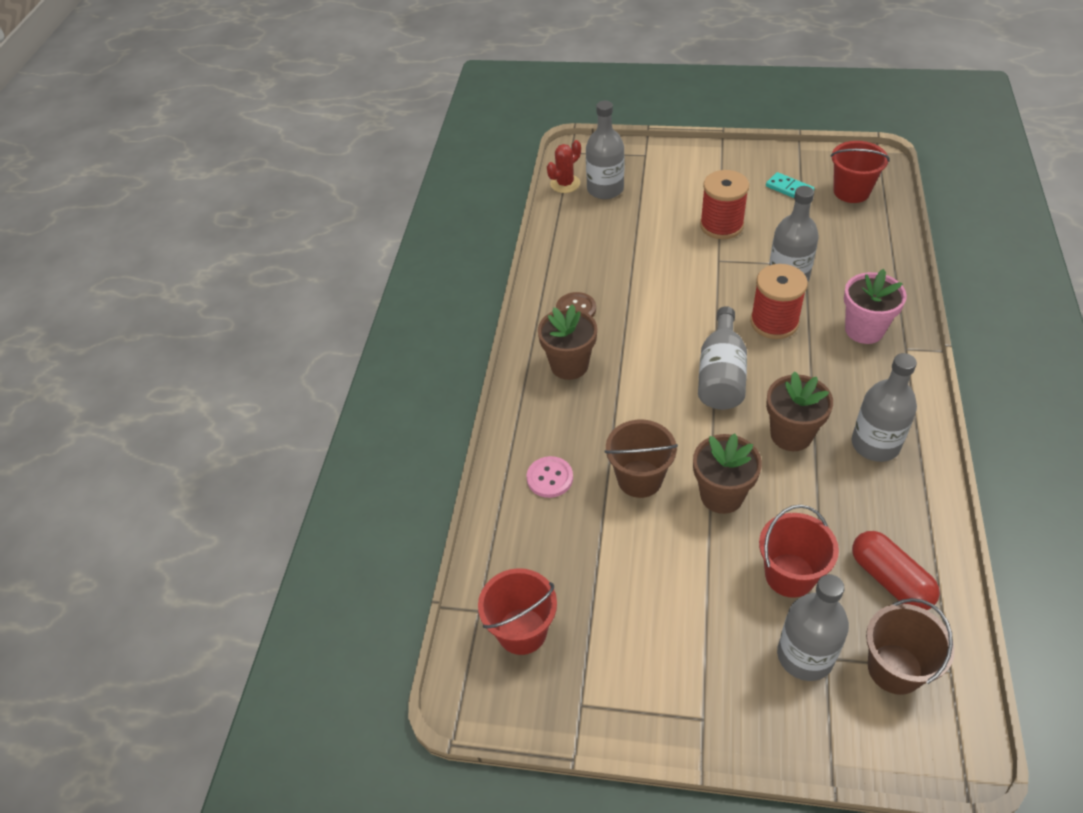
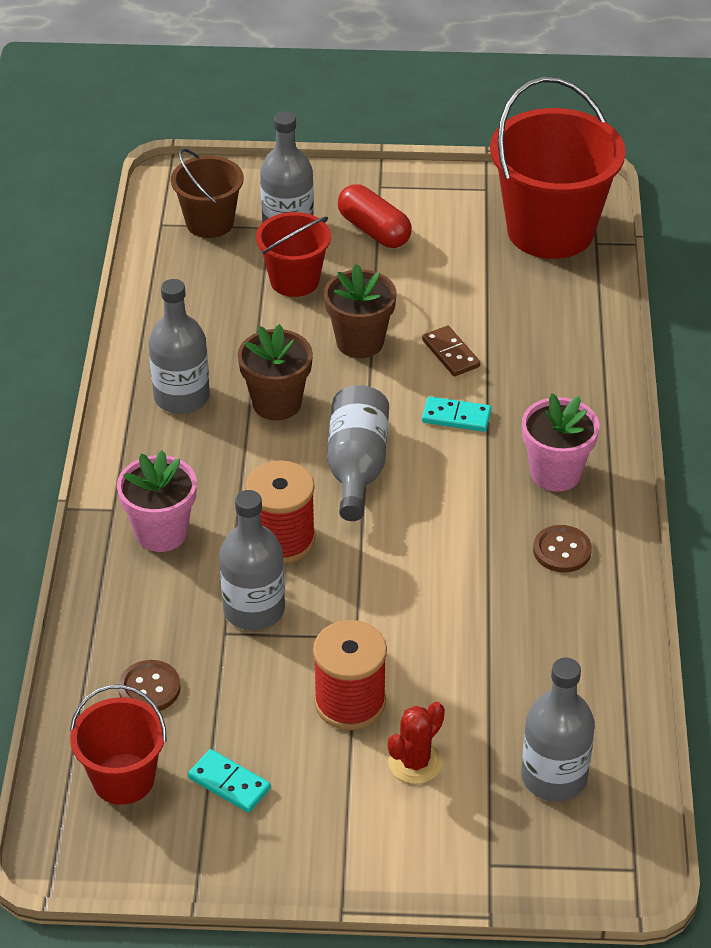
camera: 170 degrees right, 5 degrees down
red bucket [478,568,557,655] -> red bucket [490,77,626,259], size x1.81
pink button [526,456,573,498] -> none
brown flower pot [538,304,597,380] -> pink flower pot [522,394,599,492]
red cactus [547,140,581,193] -> red cactus moved to [388,702,445,784]
brown bucket [604,420,678,498] -> brown domino [422,326,480,376]
red capsule [852,531,940,610] -> red capsule moved to [338,184,412,248]
none -> brown button [118,660,181,711]
none -> turquoise domino [422,396,491,432]

